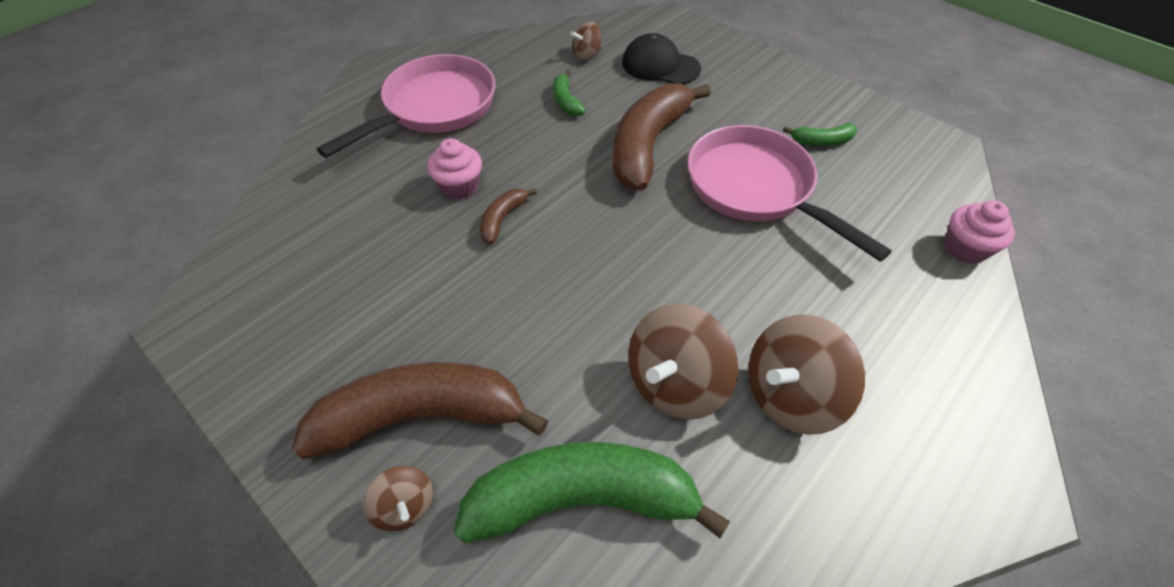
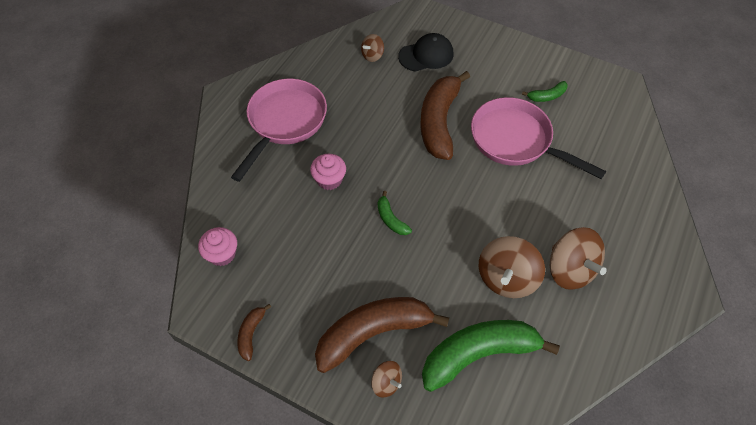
camera: 15 degrees left, 5 degrees up
brown banana [480,188,537,244] -> brown banana moved to [237,304,271,361]
green banana [553,70,586,116] -> green banana moved to [378,191,412,235]
black cap [622,33,701,84] -> black cap turned 150 degrees clockwise [398,33,453,72]
brown spinning top [748,315,865,435] -> brown spinning top turned 75 degrees counterclockwise [550,227,607,290]
pink cupcake [944,201,1015,264] -> pink cupcake moved to [198,227,237,266]

